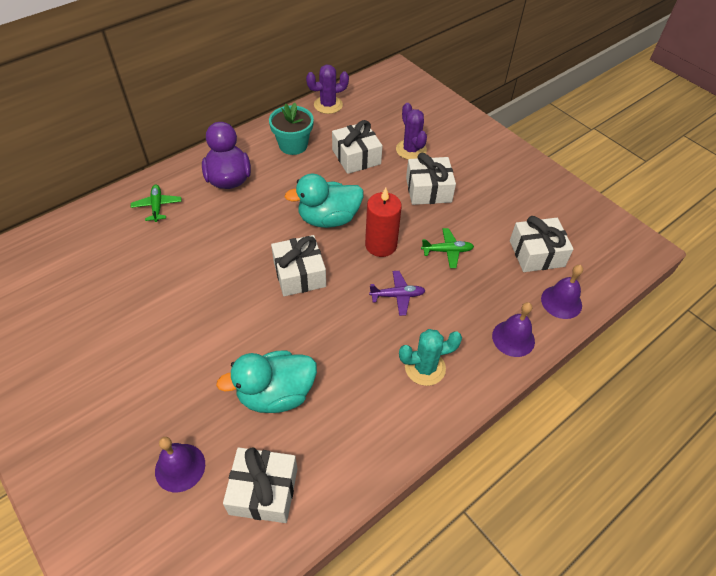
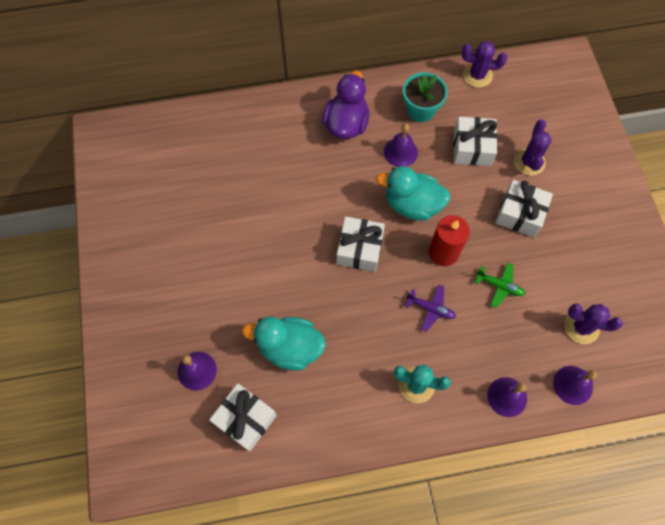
camera: 30 degrees right, 15 degrees up
green plane [131,185,182,222] -> none
white gift [510,216,574,272] -> purple cactus [564,304,623,344]
none -> purple bell [384,123,418,167]

